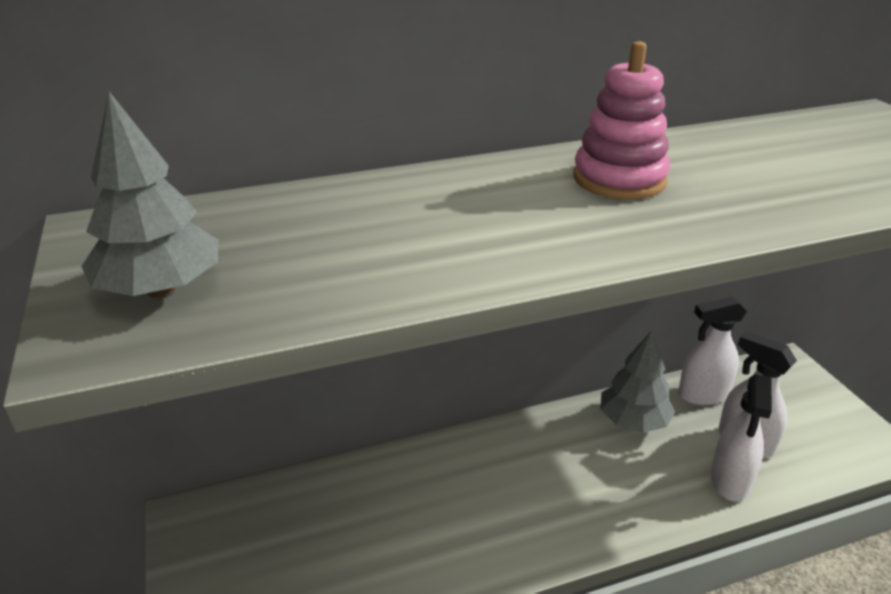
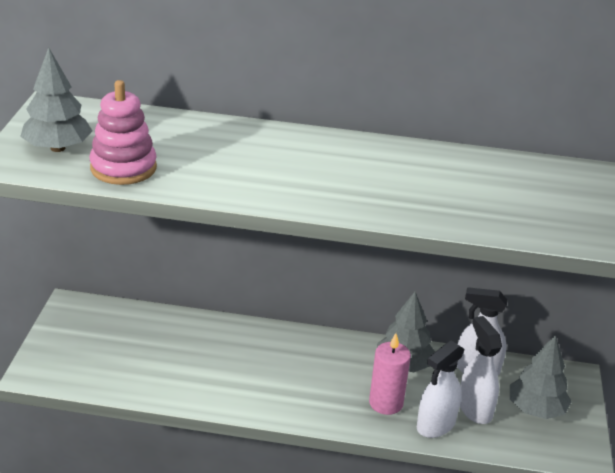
camera: 25 degrees right, 0 degrees up
pink stacking toy [573,41,670,199] -> pink stacking toy moved to [90,80,157,185]
none -> pink candle [369,333,411,415]
none -> grey tree [510,335,572,419]

